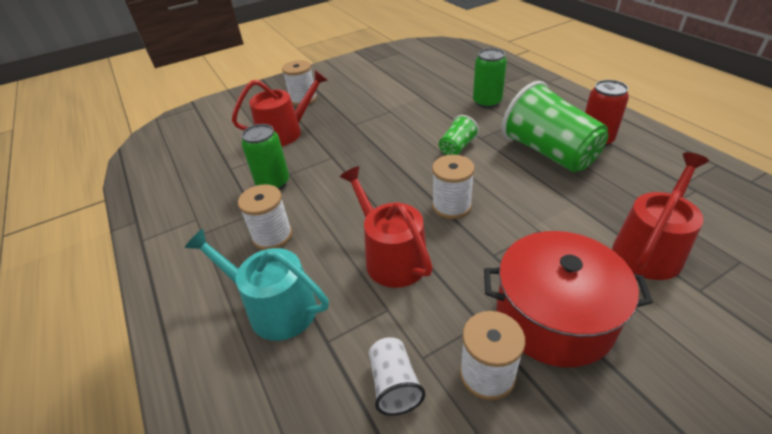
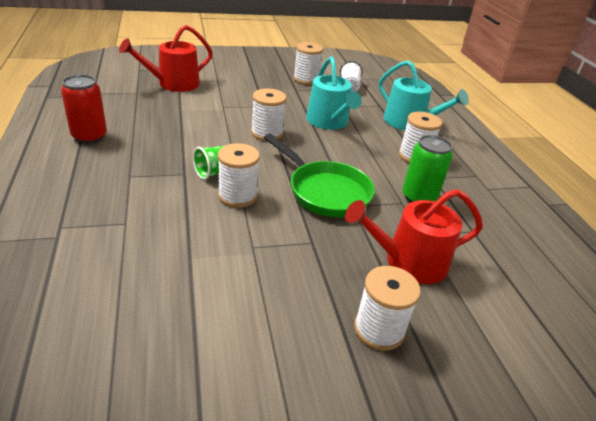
camera: 170 degrees left, 5 degrees down
red watering can [340,166,433,288] -> turquoise watering can [306,56,362,130]
green can [473,48,507,108] -> none
red pot [484,231,653,367] -> none
green cup [502,81,609,172] -> none
none -> white spool [218,143,260,208]
none -> green pan [264,134,375,217]

